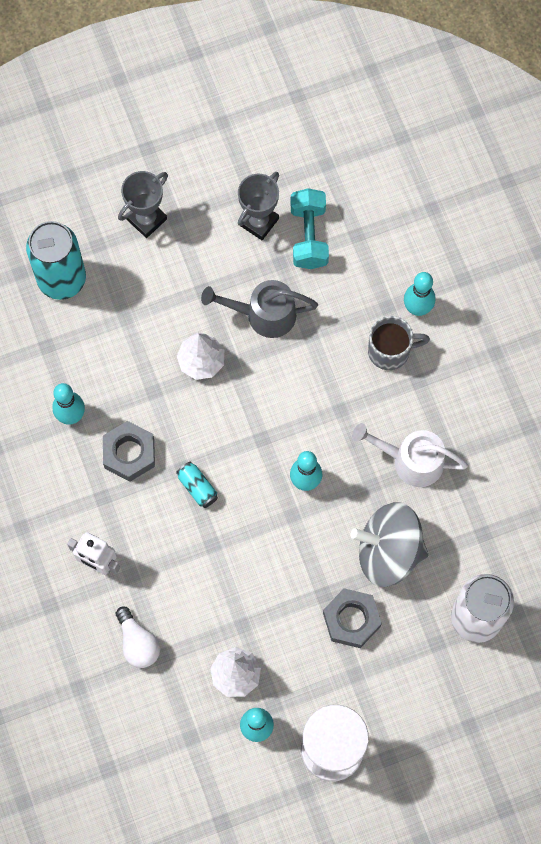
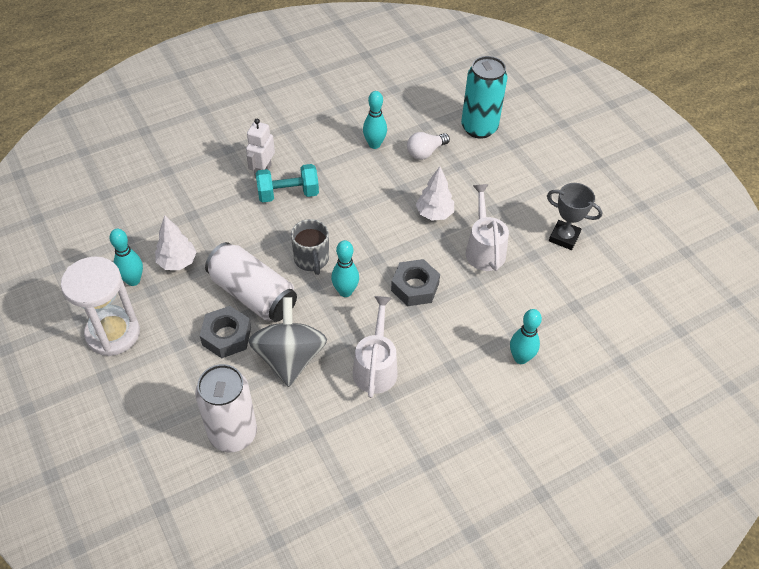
camera: 80 degrees right, 20 degrees down
grey nut [103,421,155,482] -> grey nut moved to [391,259,440,306]
white light bulb [116,606,160,668] -> white light bulb moved to [407,132,450,160]
grey trophy [118,171,168,238] -> none
turquoise can [176,462,218,508] -> none
grey watering can [201,280,318,338] -> white watering can [465,184,509,271]
turquoise dumbbell [290,188,329,269] -> turquoise dumbbell moved to [256,164,319,203]
grey mug [368,316,430,370] -> grey mug moved to [291,219,329,275]
none -> white can [205,242,297,322]

